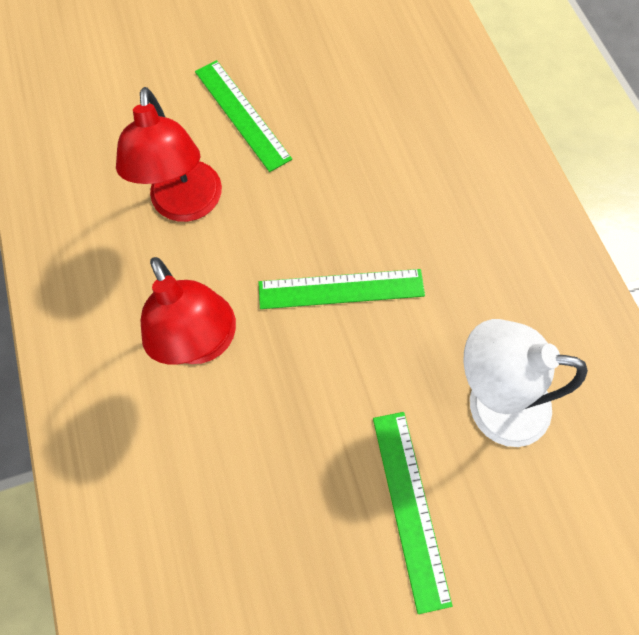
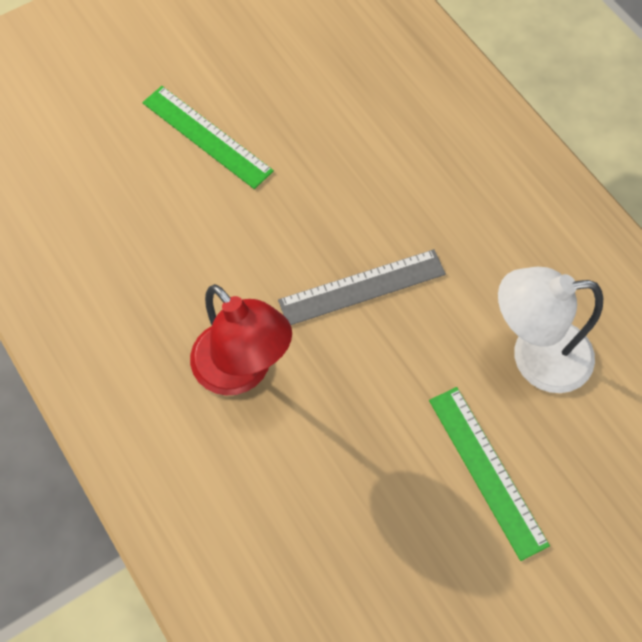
camera: 15 degrees left, 5 degrees down
red lamp [116,87,222,222] -> none
green ruler [258,269,425,309] -> grey ruler [278,249,446,325]

